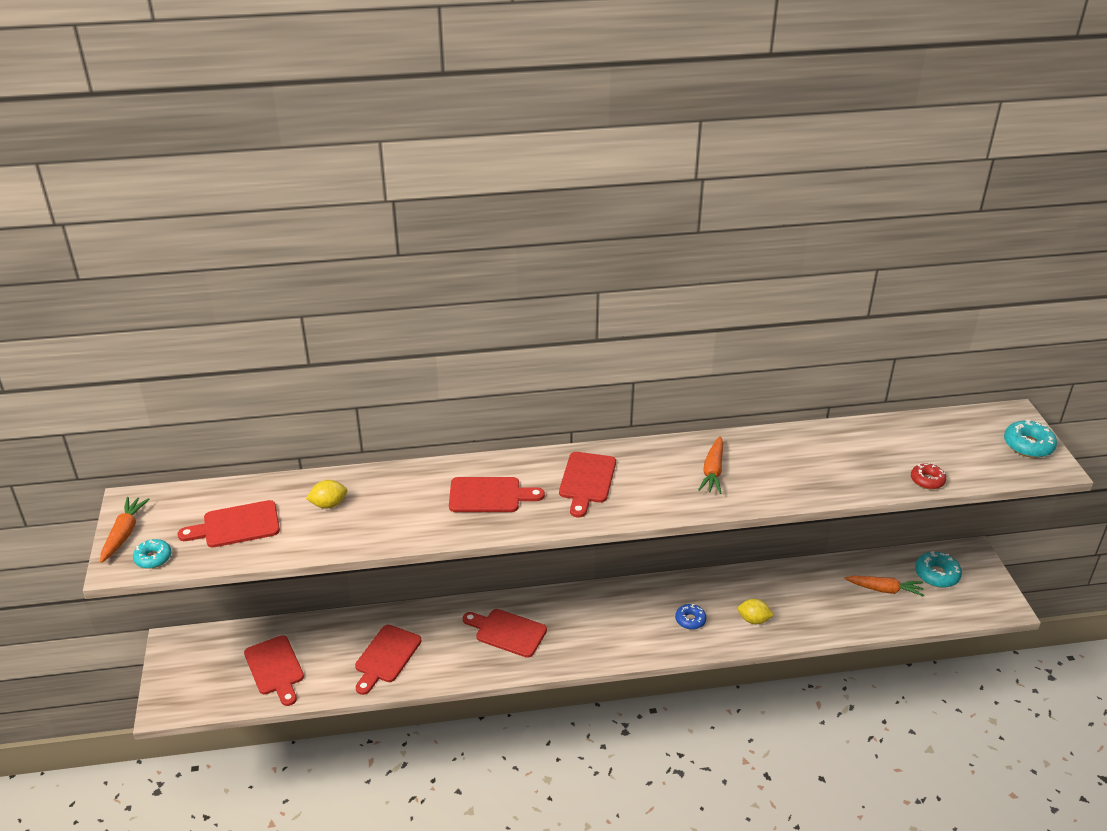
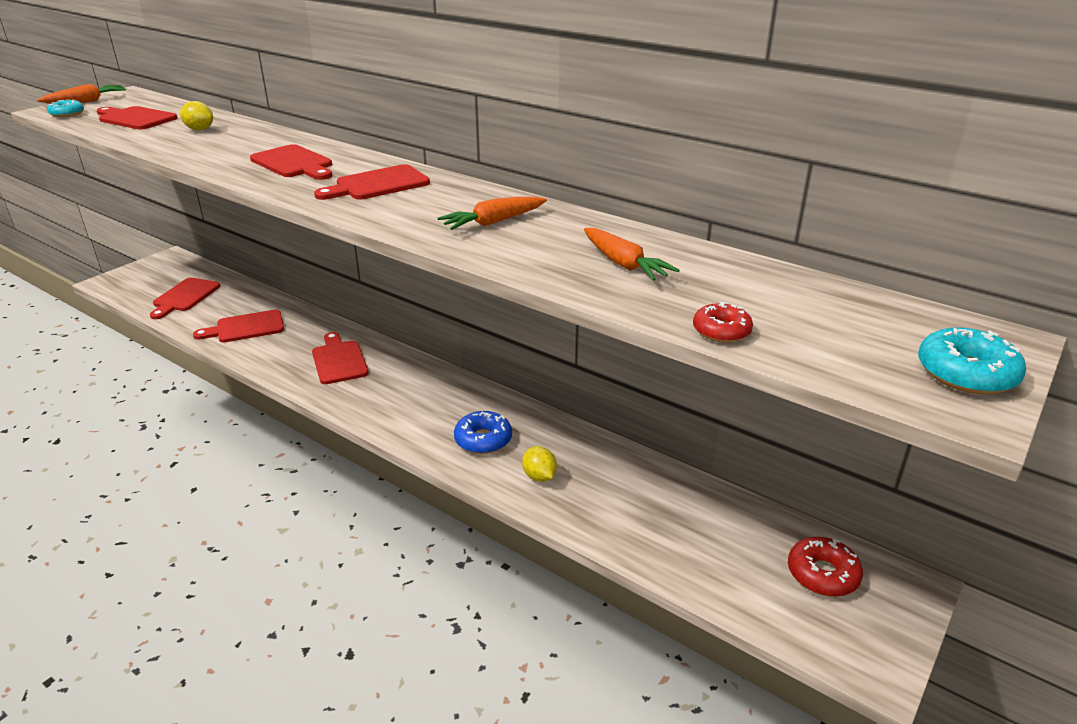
camera: 45 degrees right, 5 degrees down
blue donut [675,604,706,630] -> blue donut [454,411,512,454], size x1.51
orange carrot [844,576,924,597] -> orange carrot moved to [584,228,680,281]
turquoise donut [915,551,962,588] -> red donut [788,537,863,597]

